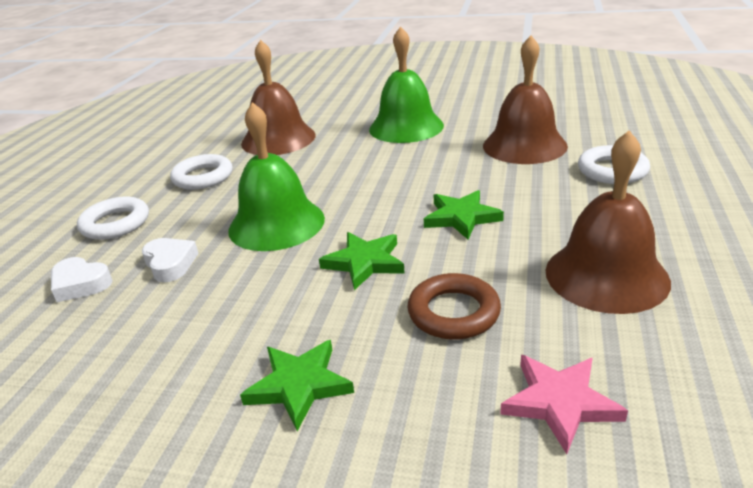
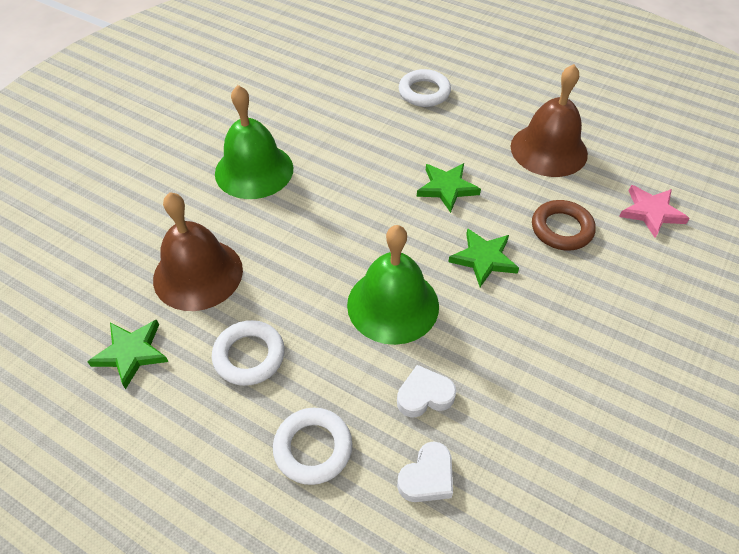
camera: 75 degrees left, 20 degrees up
green star [240,340,354,431] -> green star moved to [87,320,168,389]
brown bell [483,36,568,164] -> none

